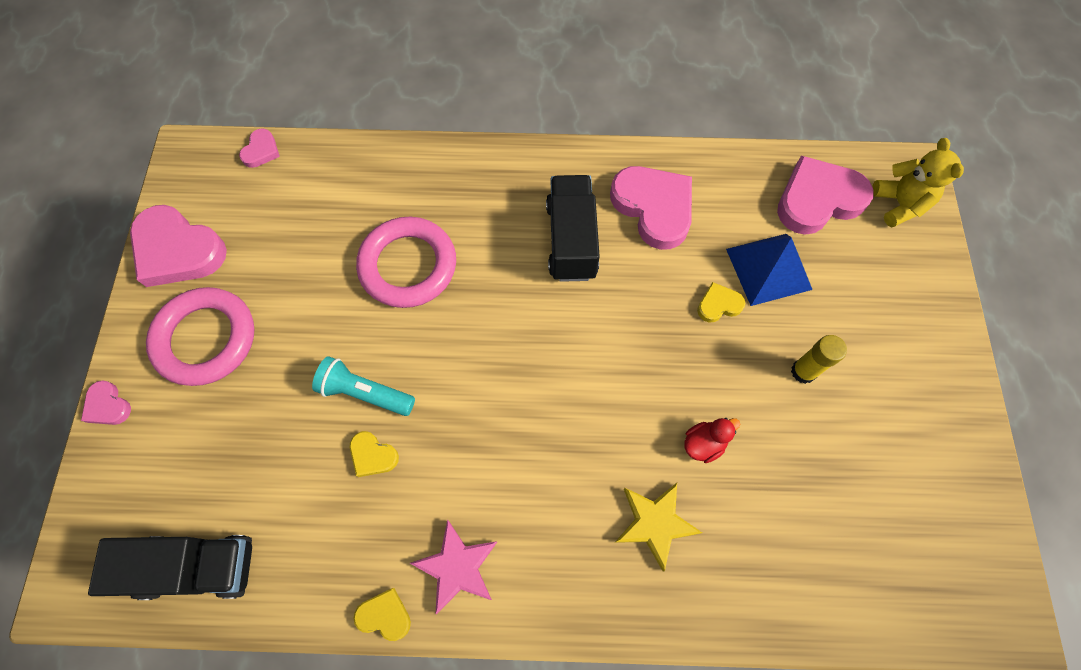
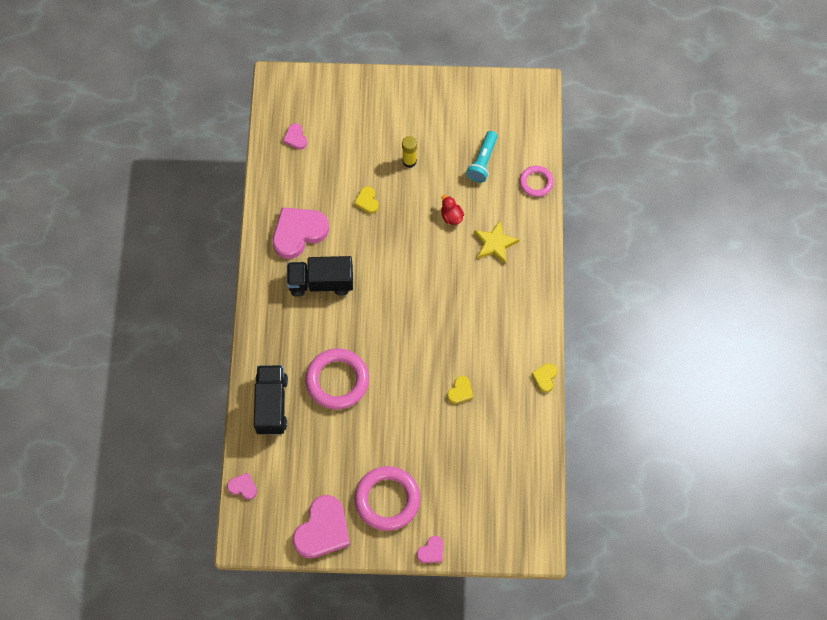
camera: 90 degrees left, 0 degrees up
black truck [88,535,252,600] -> black truck moved to [254,365,288,435]
turquoise flashlight [312,356,415,416] -> turquoise flashlight moved to [466,131,497,183]
pink star [410,520,497,614] -> none
blue pyramid [726,234,813,306] -> none
pink heart [777,155,873,235] -> pink heart [283,123,307,150], size x0.47
yellow teddy bear [872,138,964,227] -> none
none -> pink ring [519,166,554,197]

